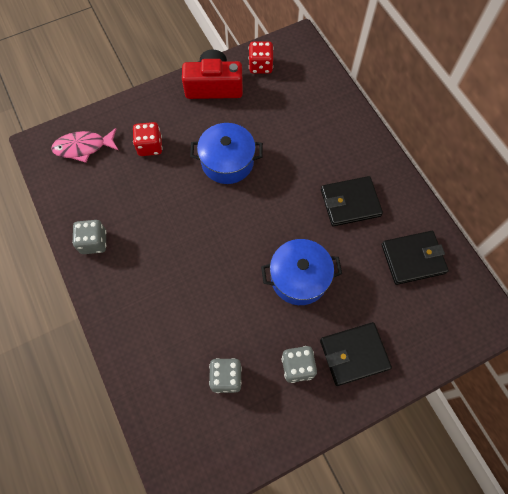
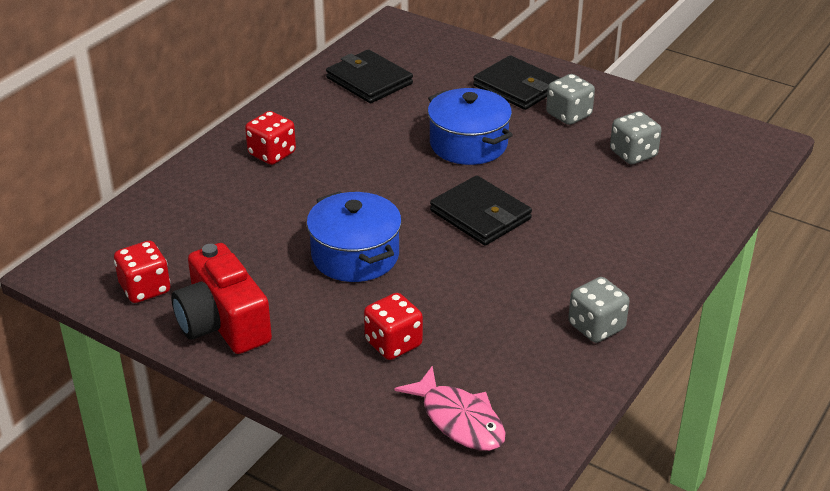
camera: 120 degrees left, 30 degrees down
black wallet [321,176,383,227] -> black wallet moved to [430,175,532,245]
none -> red dice [245,111,296,165]

